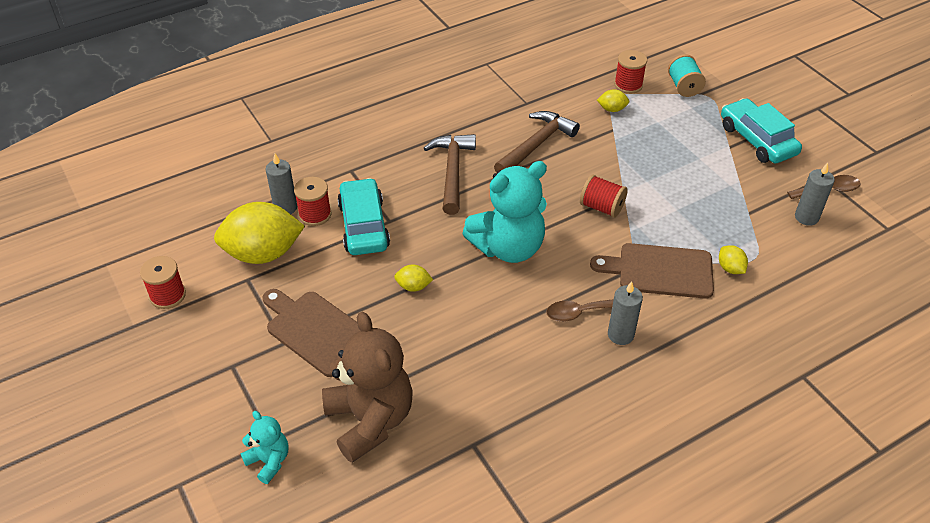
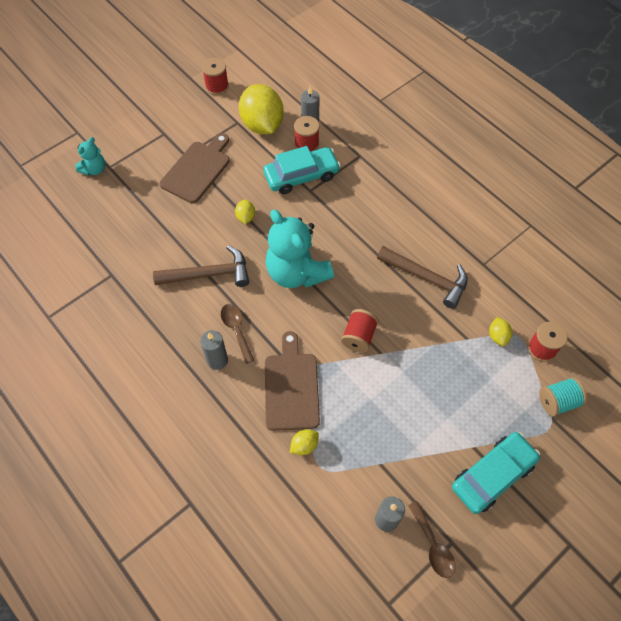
camera: 80 degrees right, 15 degrees up
brown teddy bear [322,312,413,463] -> none
brown hammer [424,134,476,215] -> brown hammer moved to [153,245,249,287]

